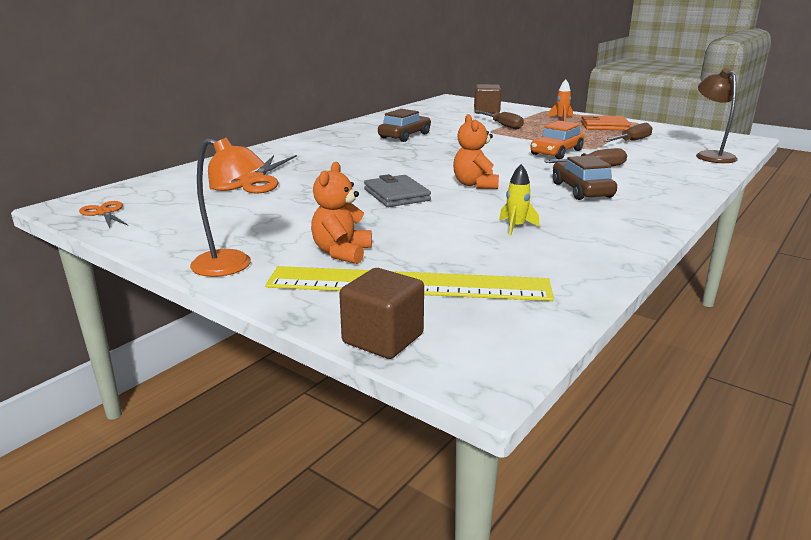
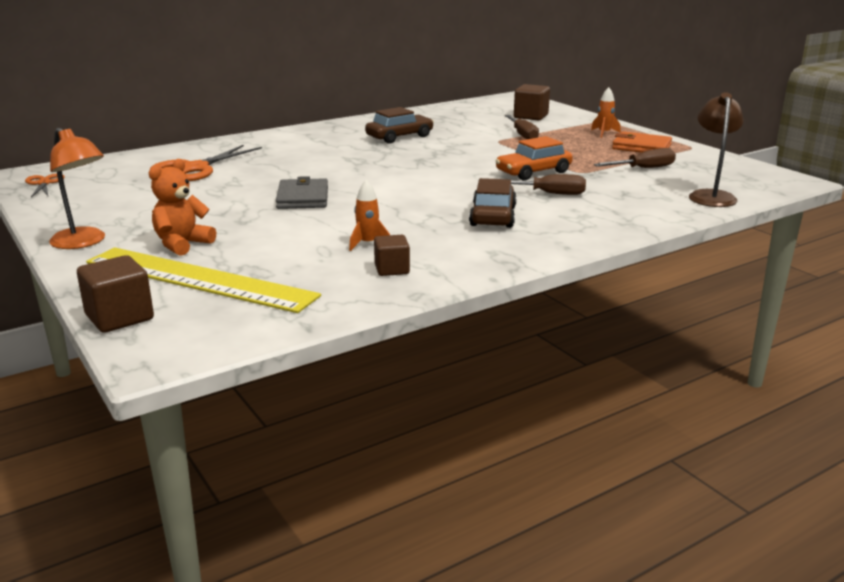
camera: 20 degrees right, 0 degrees up
orange teddy bear [453,114,499,189] -> none
yellow rocket [499,164,539,236] -> orange rocket [349,180,390,251]
none -> brown cube [374,235,410,276]

